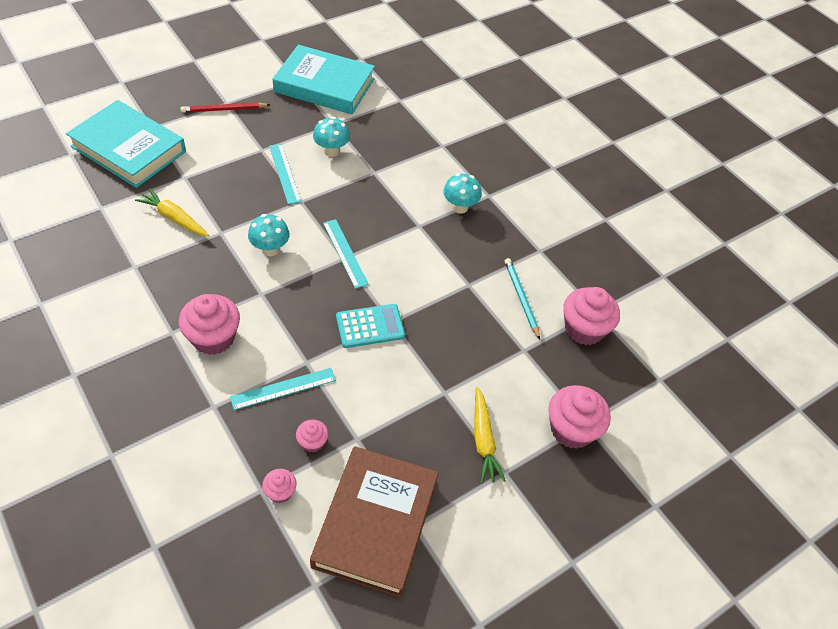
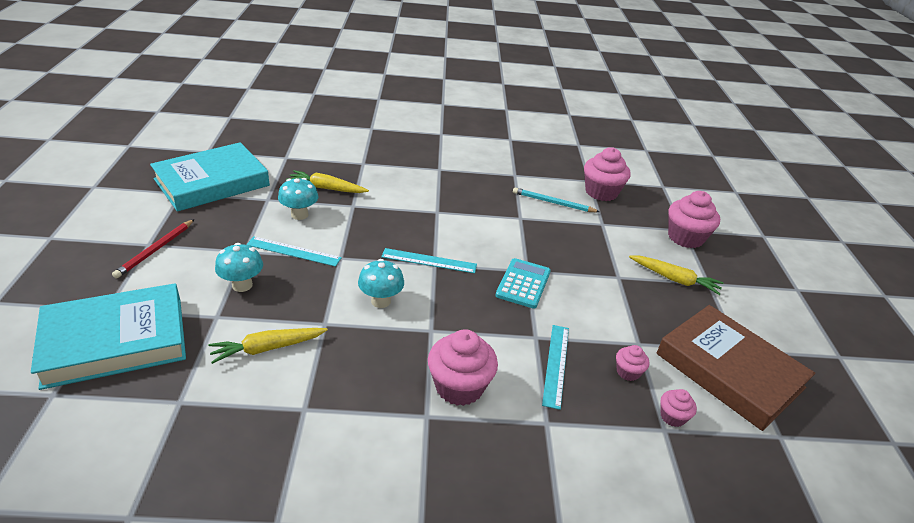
camera: 55 degrees left, 15 degrees down
turquoise mushroom [443,173,482,214] -> turquoise mushroom moved to [215,243,263,292]
none -> yellow carrot [286,170,369,193]

